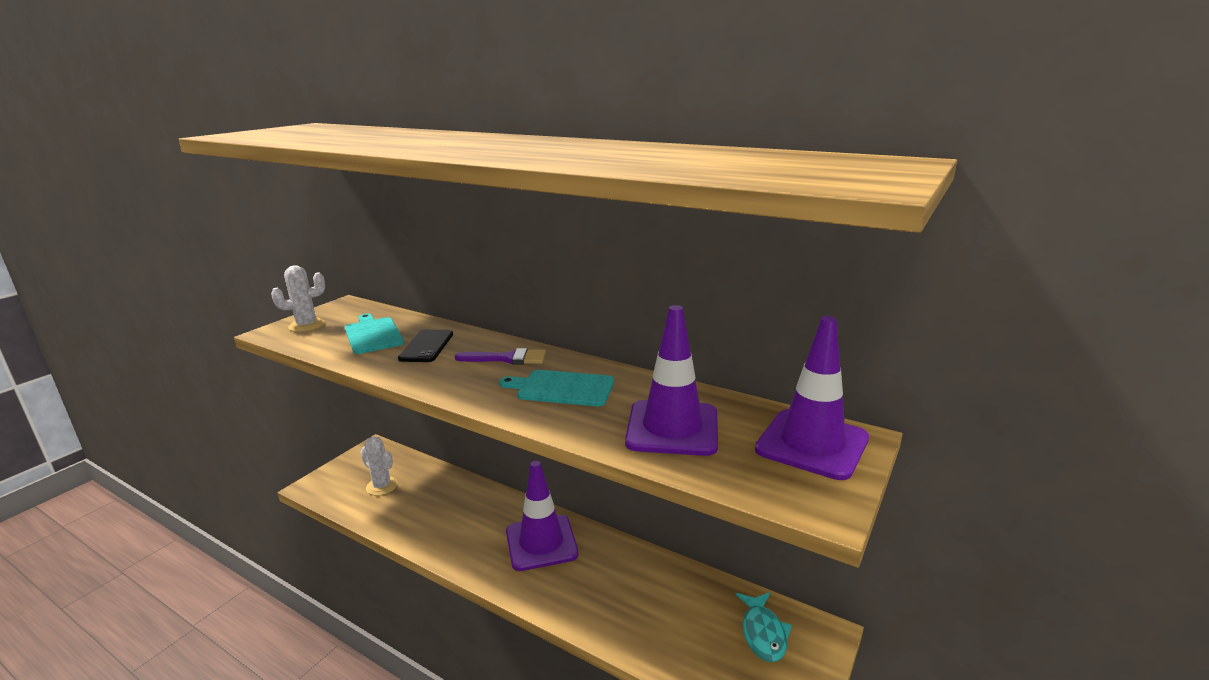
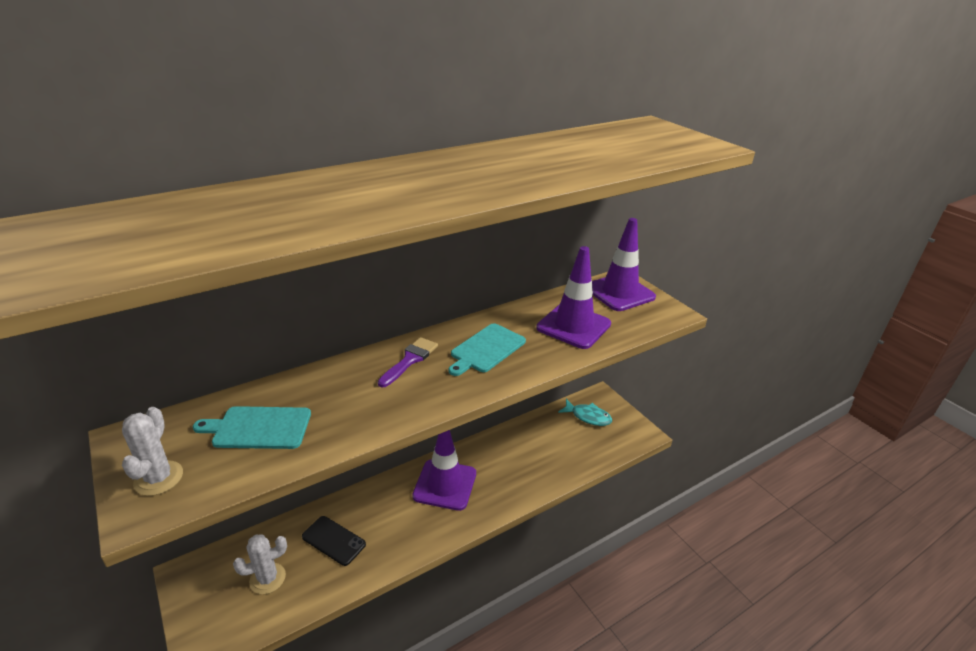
camera: 65 degrees left, 10 degrees up
black phone [398,330,453,362] -> black phone moved to [302,516,366,566]

